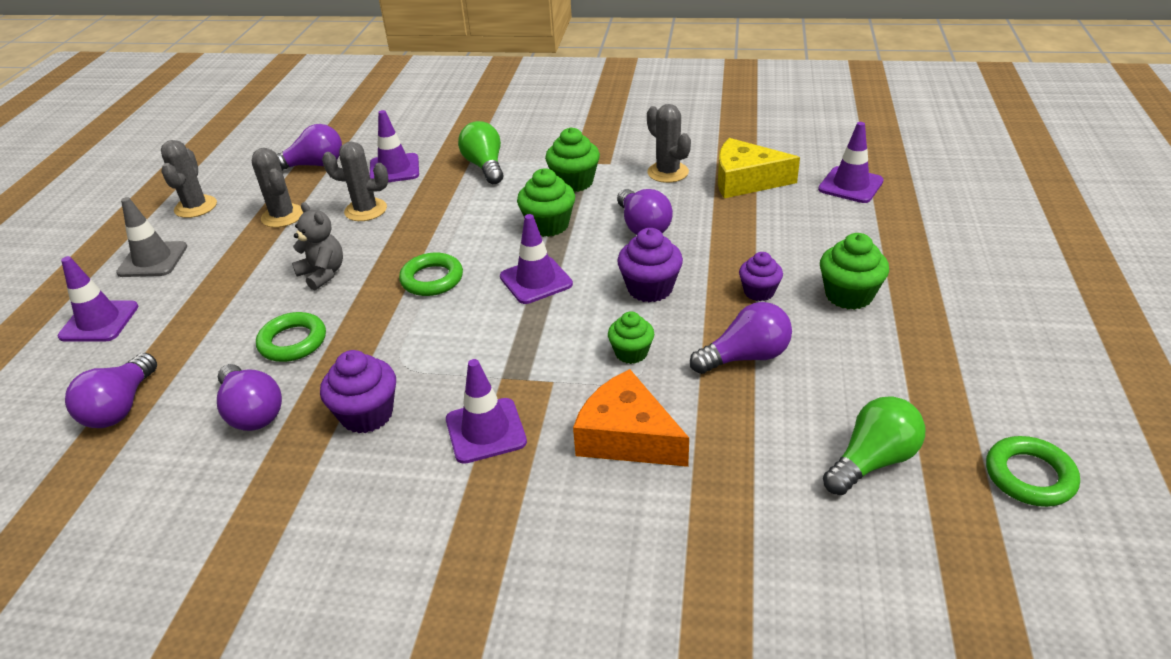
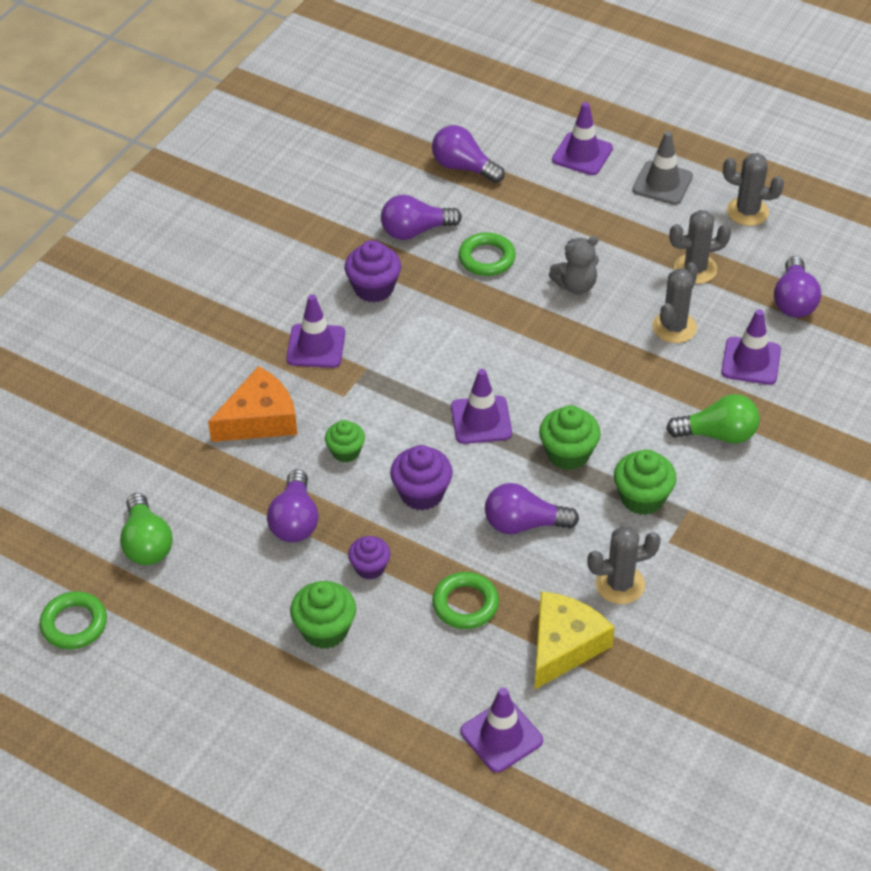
camera: 110 degrees right, 10 degrees up
green ring [399,252,463,296] -> green ring moved to [432,572,499,629]

